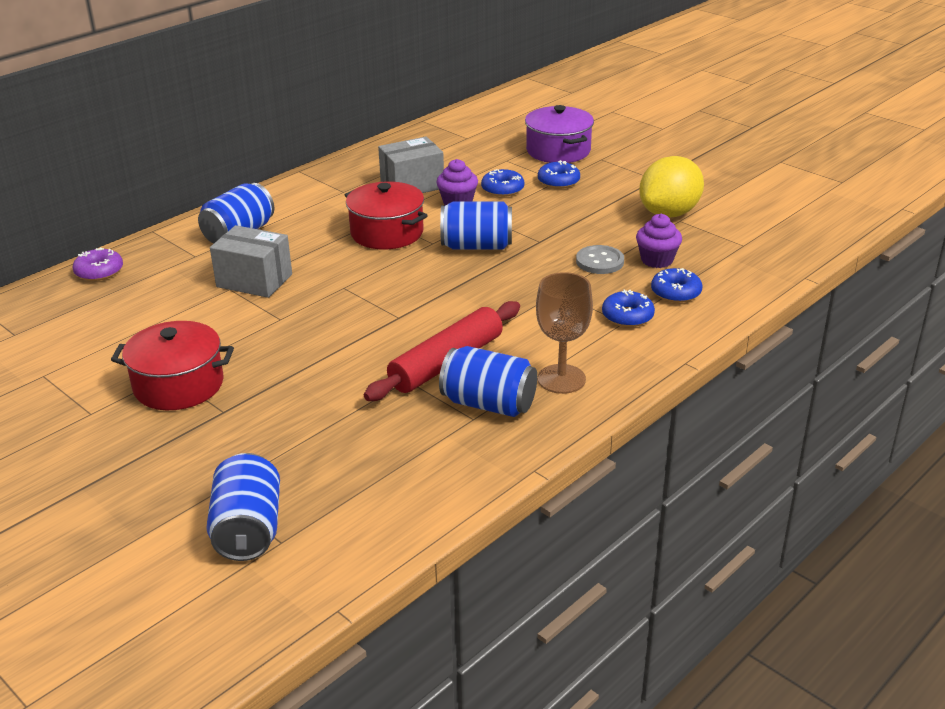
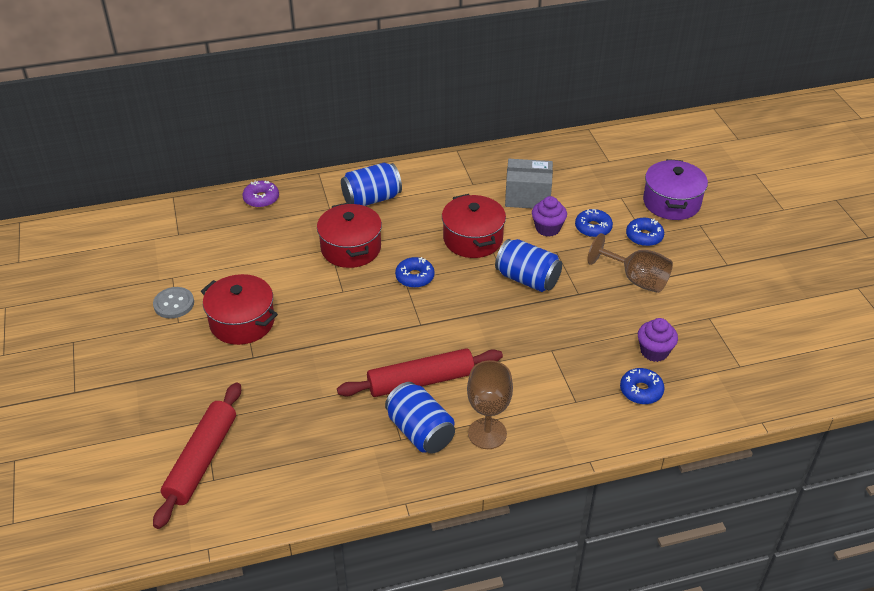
camera: 30 degrees right, 10 degrees up
blue can [206,453,280,561] -> red rolling pin [153,382,241,529]
grey box [210,225,292,298] -> red pot [317,203,382,268]
grey button [576,245,624,274] -> grey button moved to [153,287,194,319]
blue donut [602,289,655,327] -> blue donut moved to [395,257,435,288]
yellow lemon [639,156,704,218] -> none
none -> brown goblet [587,233,673,293]

